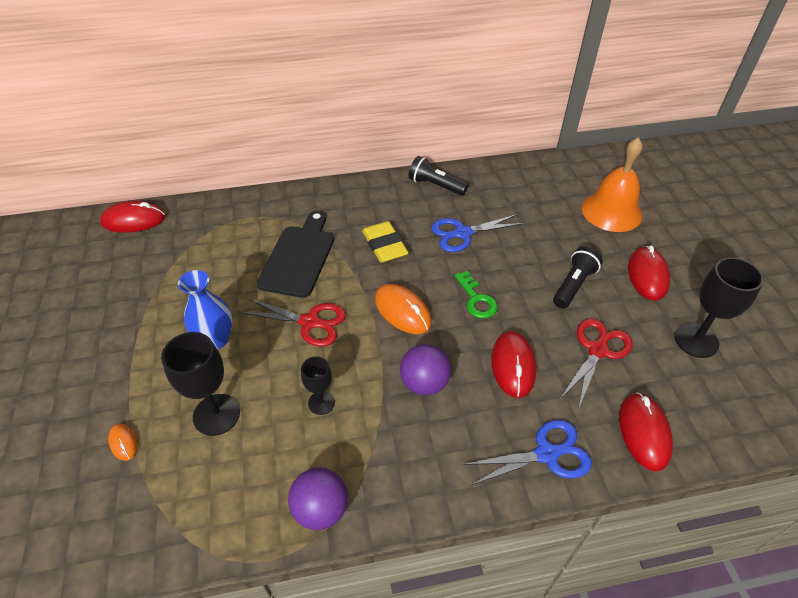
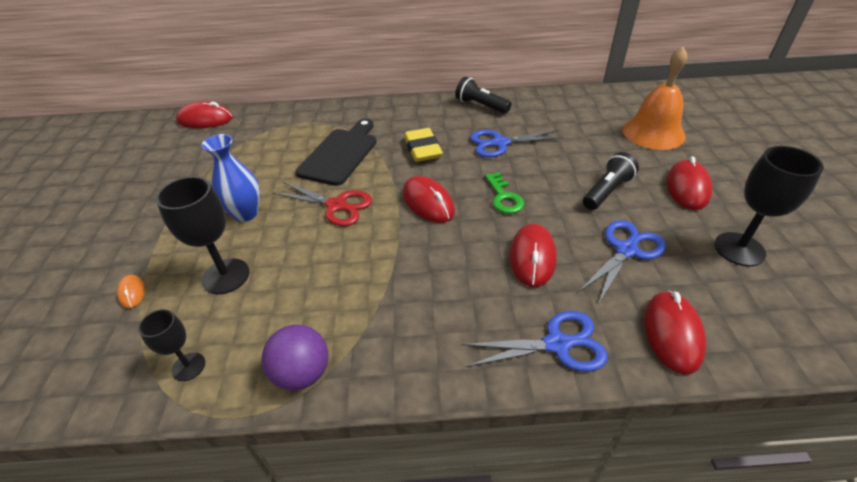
camera: 10 degrees right, 5 degrees down
black goblet [301,356,335,415] -> black goblet moved to [138,309,205,381]
orange mouse [375,284,432,334] -> red mouse [403,176,455,223]
purple ball [400,344,451,395] -> none
red scissors [560,318,633,410] -> blue scissors [578,220,666,302]

